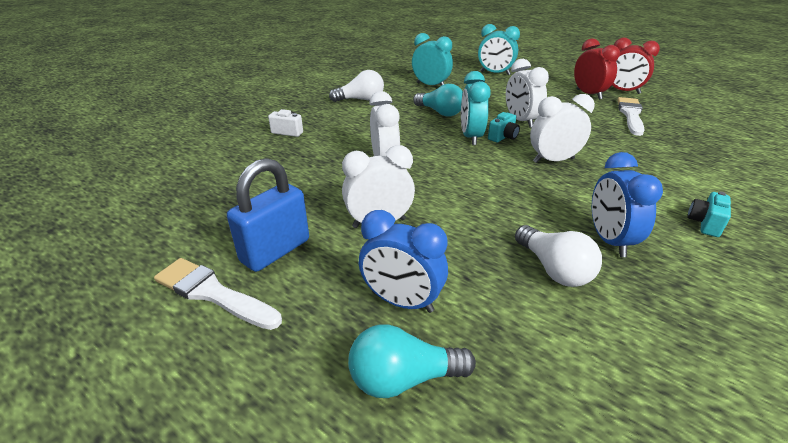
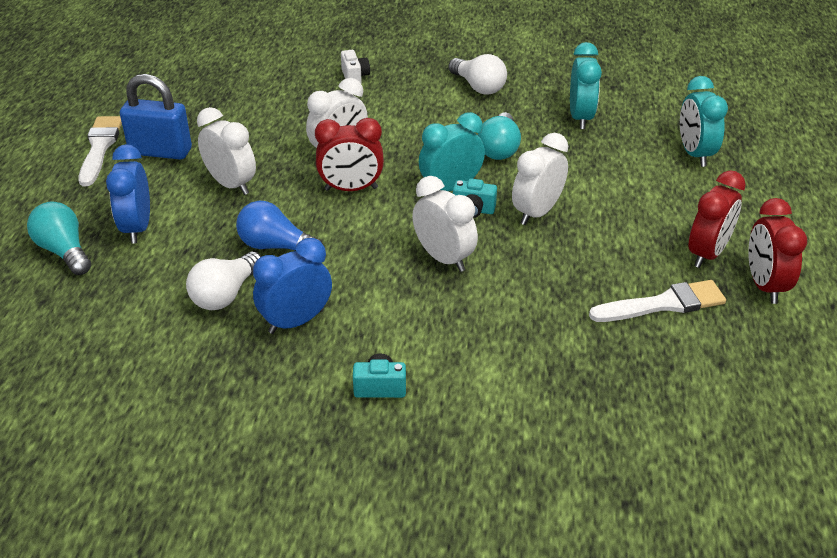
camera: 60 degrees right, 5 degrees up
none -> blue light bulb [236,201,323,251]
none -> red clock [315,118,384,191]

